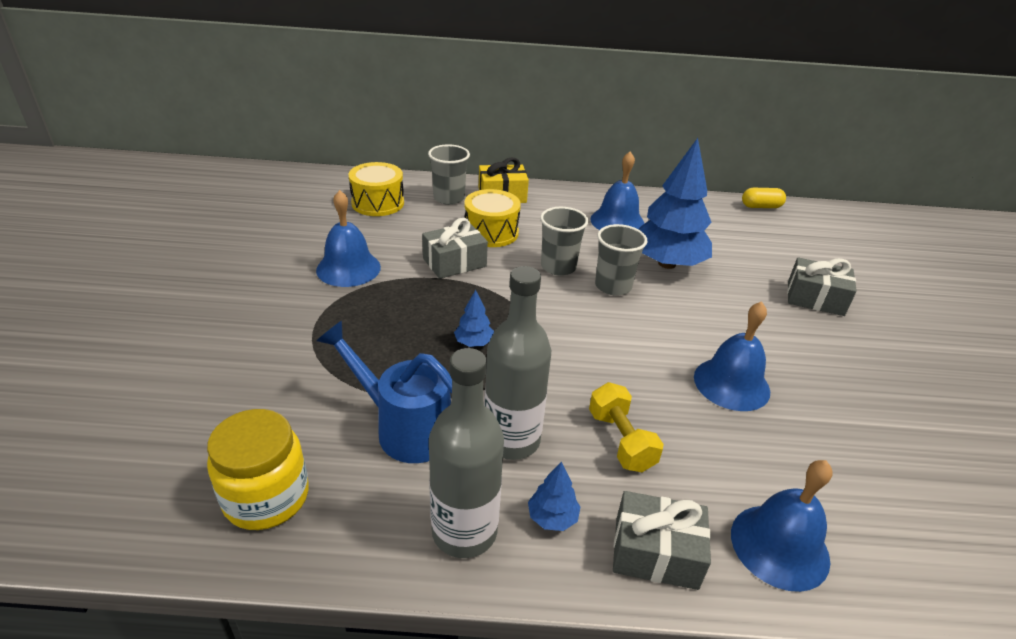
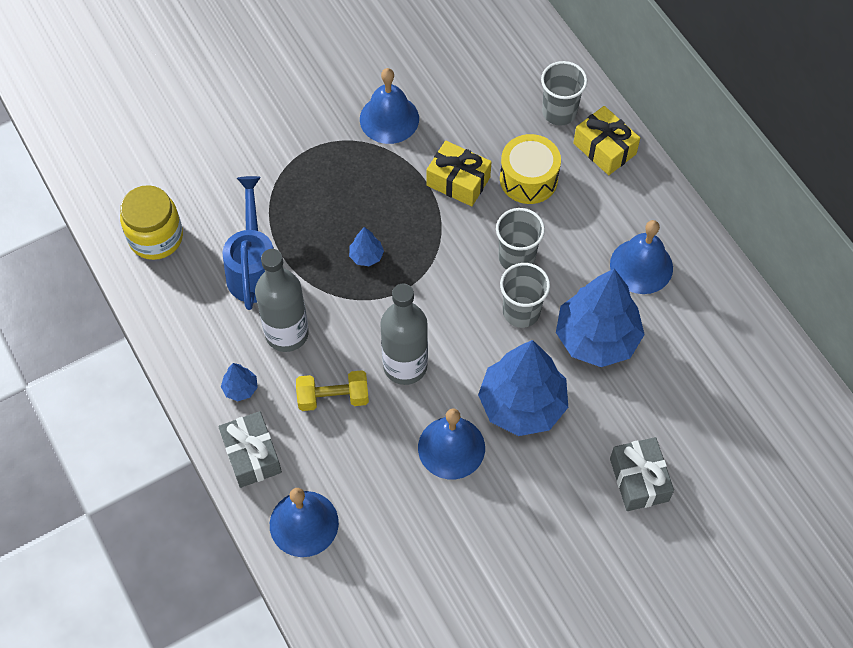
camera: 60 degrees right, 25 degrees up
yellow drum [348,162,404,216] -> none
grey gift [422,218,488,279] -> yellow gift [426,141,491,206]
grey bottle [429,348,504,558] -> grey bottle moved to [380,283,428,385]
yellow dumbbell [589,382,664,472] -> yellow dumbbell turned 45 degrees clockwise [296,370,369,411]
yellow capsule [742,188,786,208] -> none
none -> blue tree [478,340,568,436]

